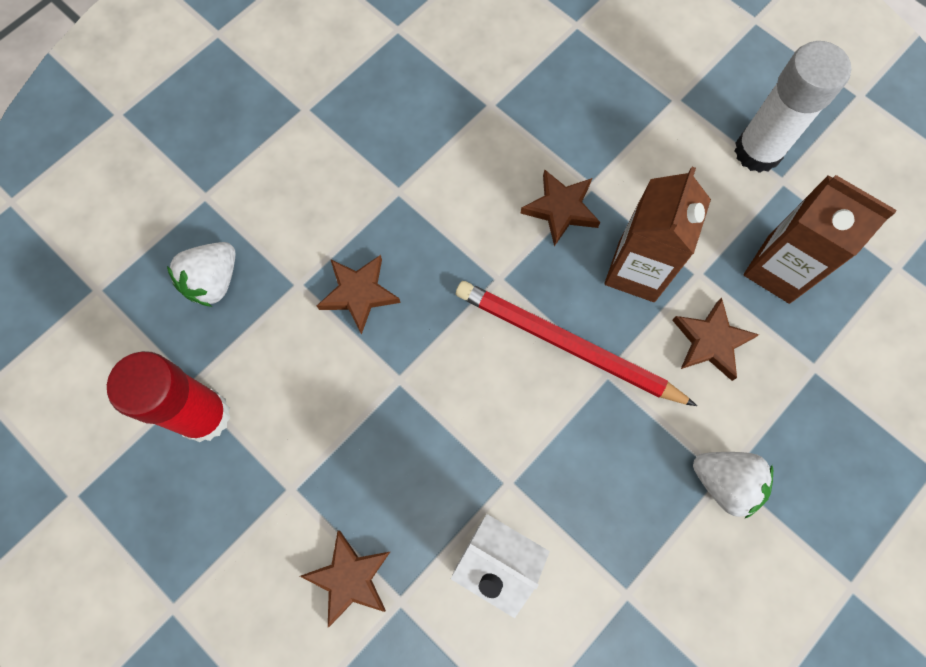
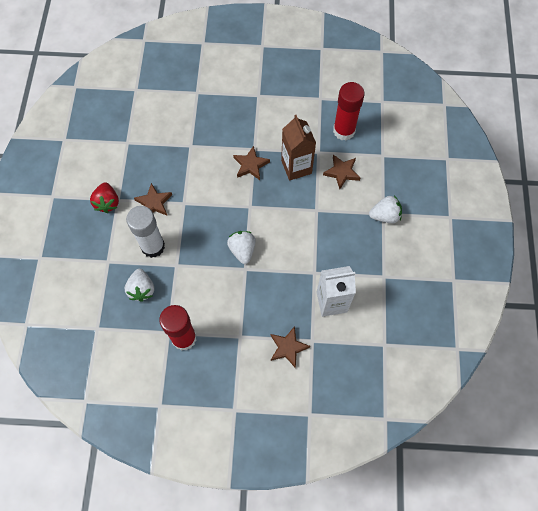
camera: 40 degrees left, 5 degrees down
brown star [317,255,400,335] -> brown star moved to [134,183,172,216]
red pencil [456,281,697,406] -> none
white glue stick [734,41,851,173] -> white glue stick moved to [126,206,165,258]
brown carton [744,175,897,304] -> red glue stick [333,82,365,141]
none -> red strawberry [90,182,119,213]
none -> white strawberry [227,231,256,264]

